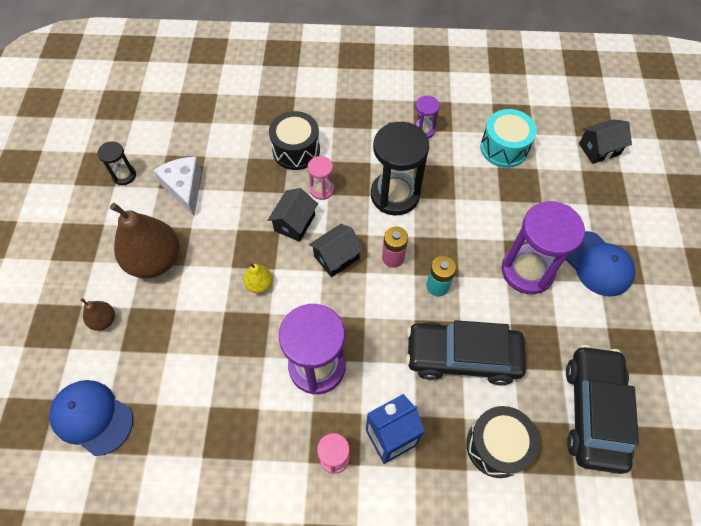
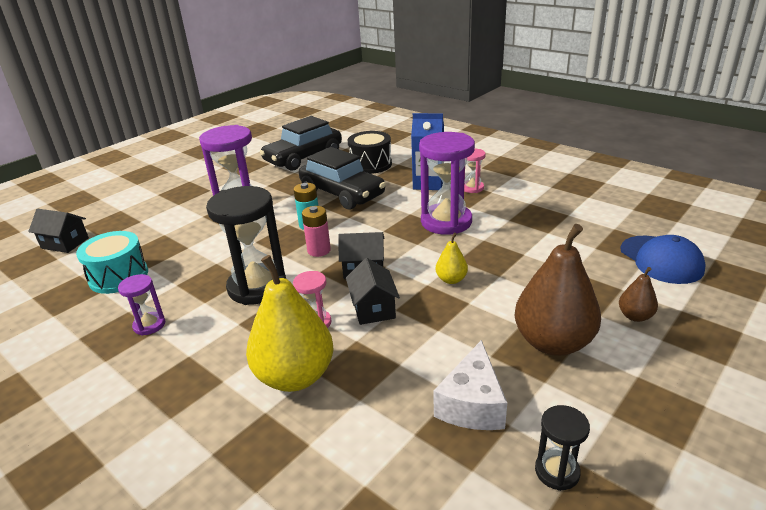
camera: 140 degrees left, 30 degrees down
black house [268,188,318,242] -> black house turned 75 degrees counterclockwise [346,258,400,325]
black drum [269,111,320,170] -> yellow pear [246,255,334,392]
blue cap [565,231,635,296] -> none

